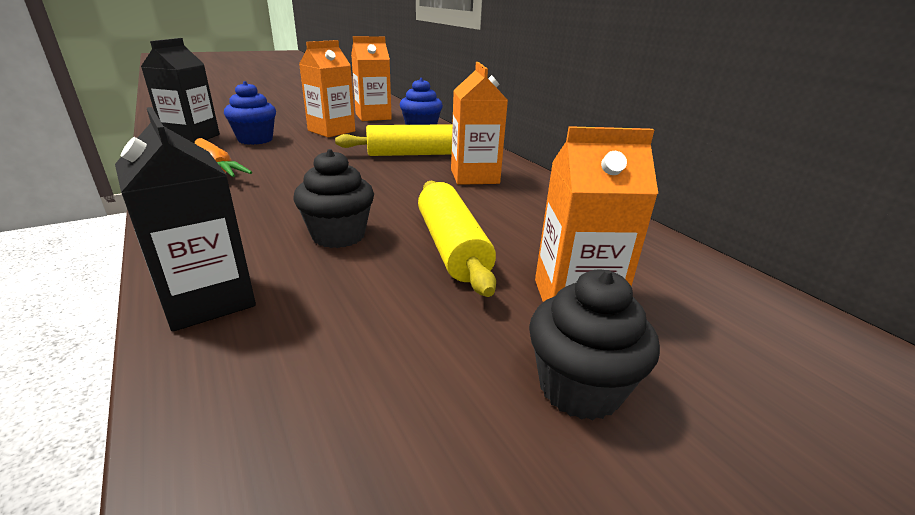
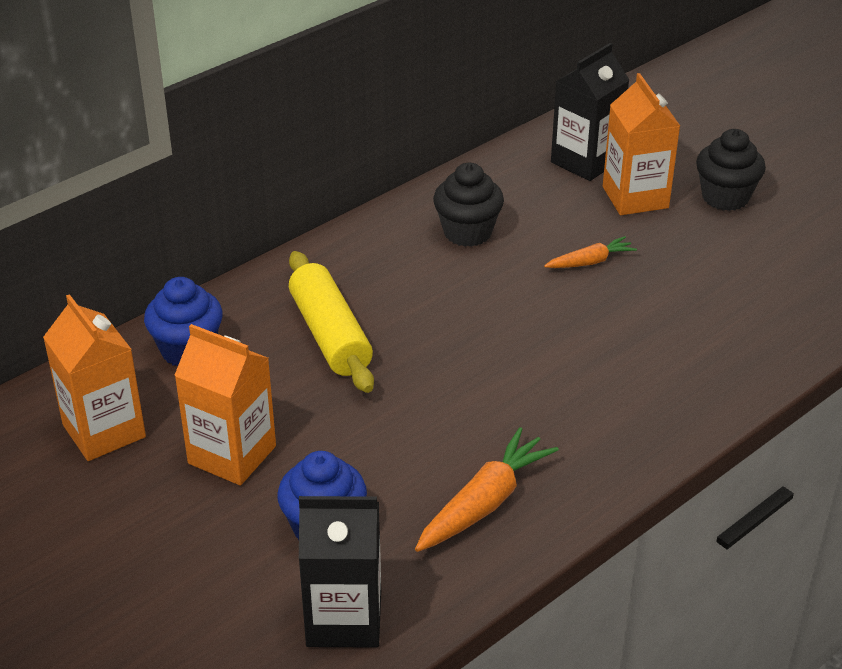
camera: 100 degrees left, 10 degrees up
black carton [115,107,256,332] -> black carton moved to [551,43,629,181]
black cupcake [293,149,374,248] -> black cupcake moved to [433,163,504,247]
yellow rolling pin [418,181,496,297] -> orange carrot [544,236,637,268]
orange carton [451,62,508,185] -> none

